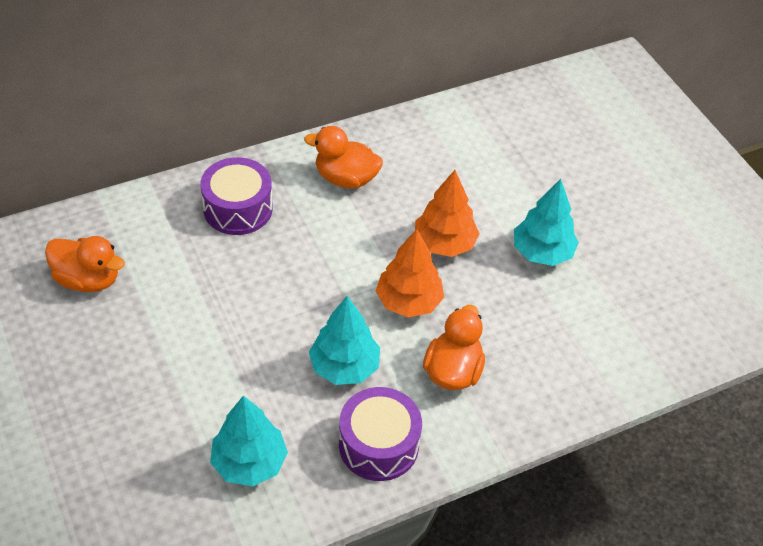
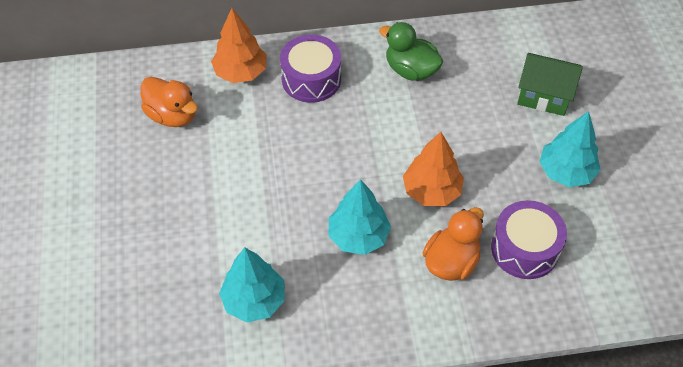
camera: 20 degrees right, 5 degrees up
orange duck [304,126,383,188] -> green duck [379,22,443,81]
purple drum [339,387,422,481] -> purple drum moved to [491,200,567,279]
orange tree [415,170,480,257] -> orange tree moved to [211,8,267,83]
none -> green house [517,53,583,116]

